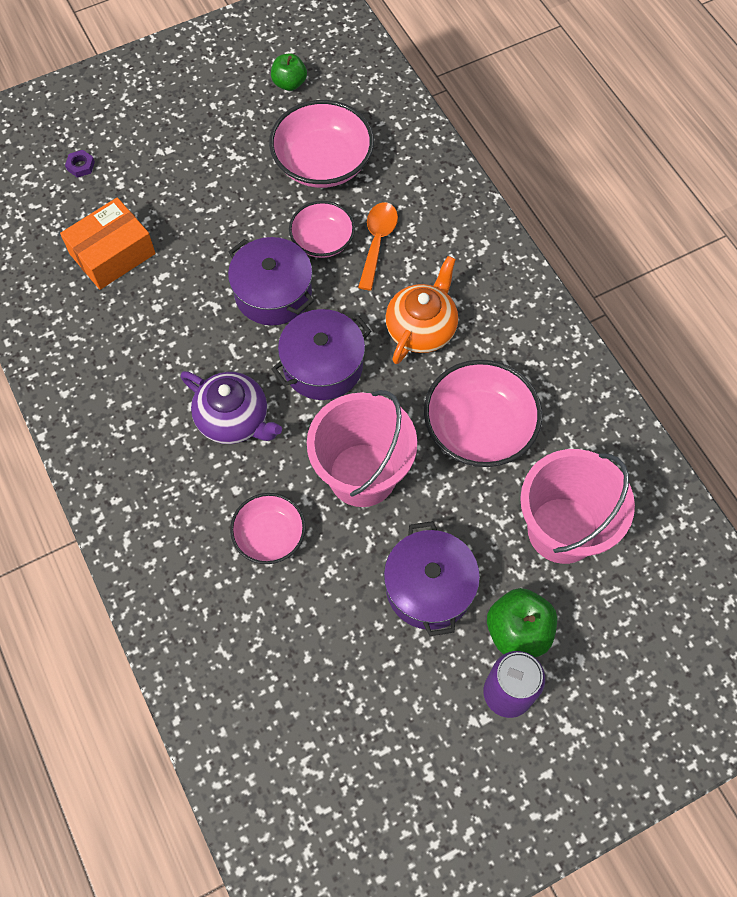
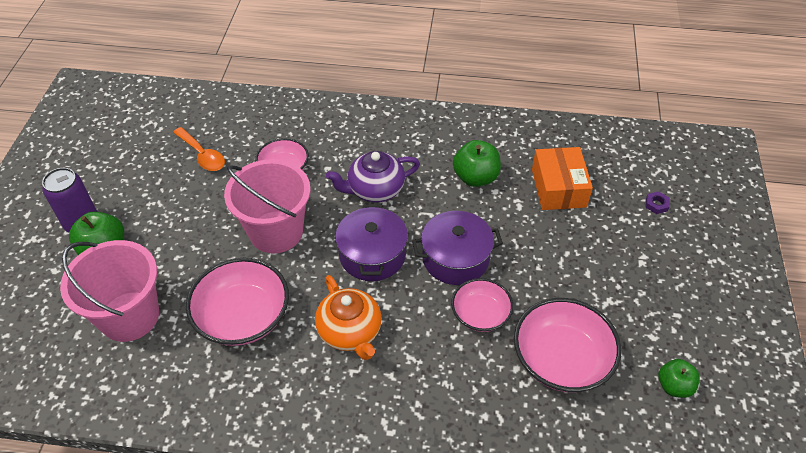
camera: 125 degrees right, 15 degrees down
orange spoon [358,203,398,291] -> orange spoon moved to [173,127,225,171]
purple pot [384,521,480,636] -> none
none -> green apple [453,140,501,187]

